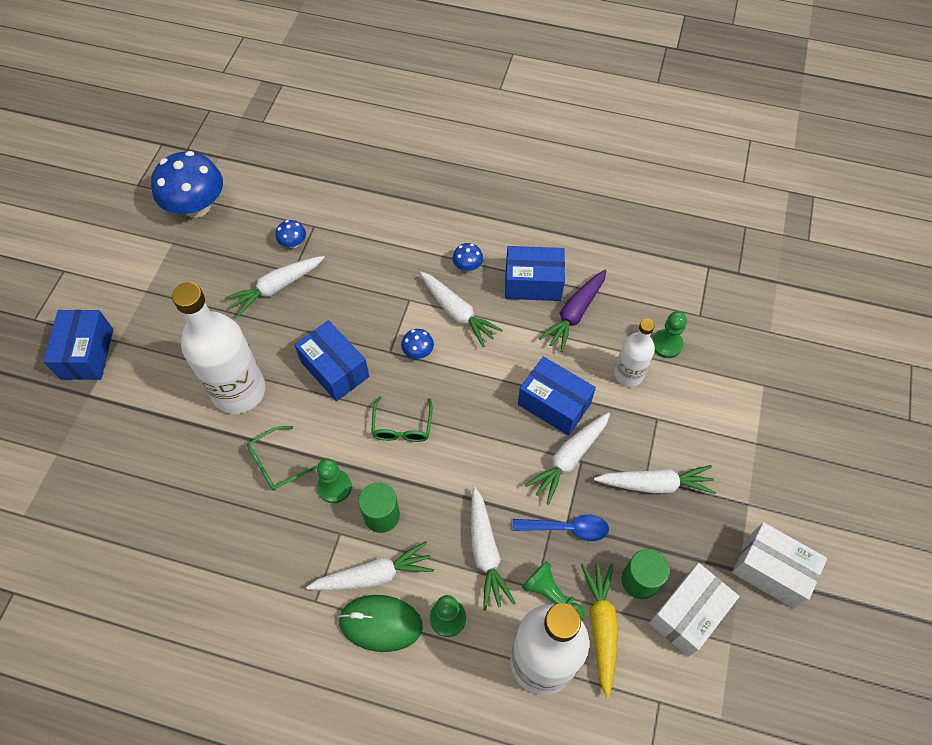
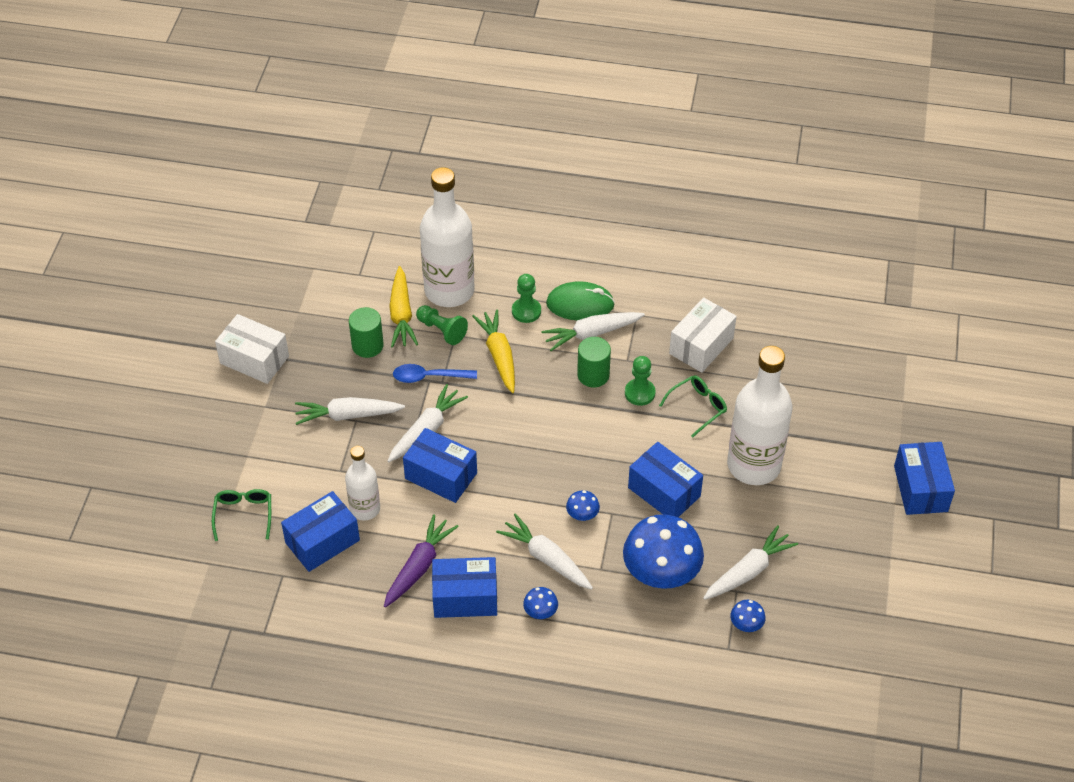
camera: 175 degrees right, 10 degrees down
blue mushroom [151,151,223,218] -> blue mushroom moved to [623,514,704,589]
green glasses [371,396,433,442] -> green glasses moved to [212,489,271,541]
white carrot [471,487,515,611] -> yellow carrot [472,309,515,393]
white box [649,563,739,657] -> white box moved to [669,297,737,373]
green pawn [652,311,687,358] -> blue box [281,491,360,572]

